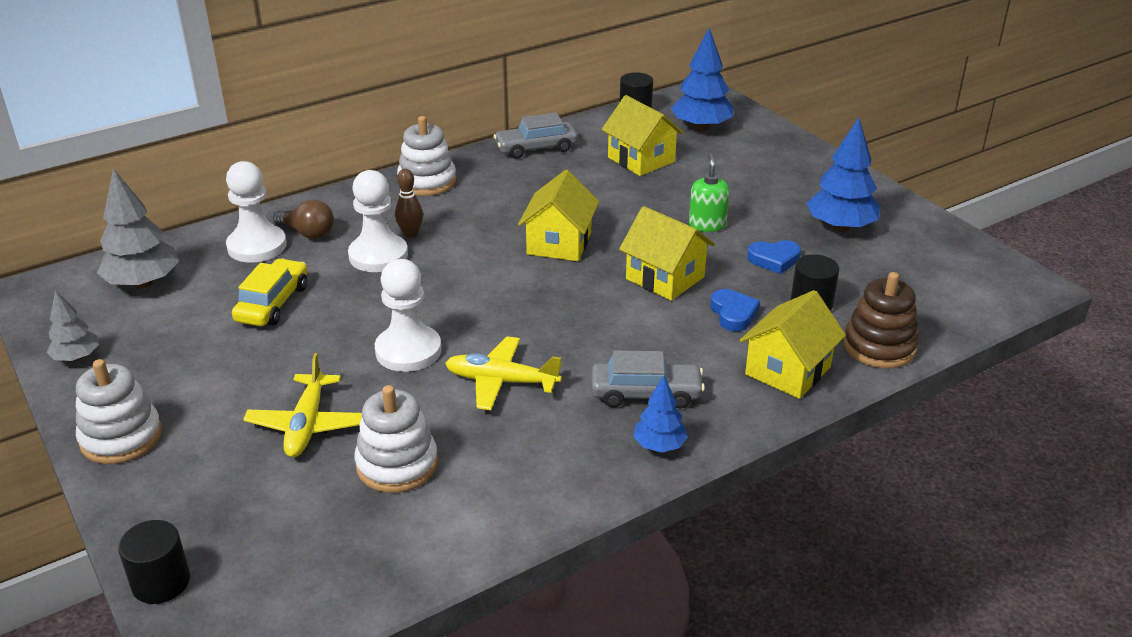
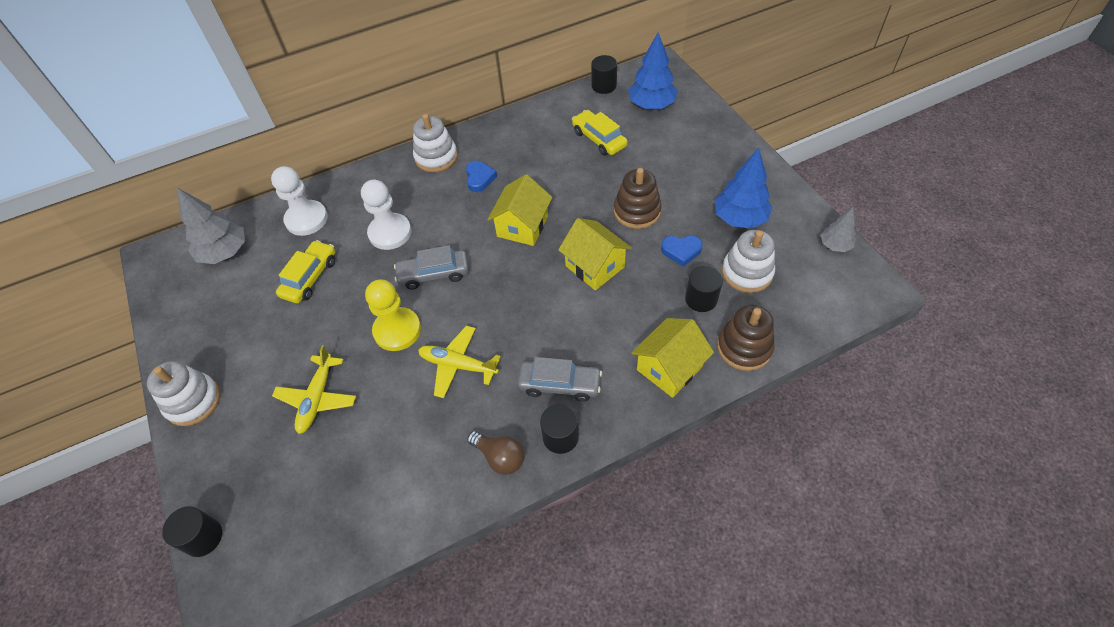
camera: 10 degrees right, 20 degrees up
grey tree [47,290,99,361] -> grey tree moved to [821,207,856,252]
brown light bulb [273,199,334,239] -> brown light bulb moved to [467,431,524,475]
white stacking toy [355,385,438,493] -> white stacking toy moved to [722,230,775,293]
white pawn [375,259,442,372] -> yellow pawn [365,280,421,351]
brown bowling pin [395,169,423,238] -> none
grey car [494,112,578,159] -> grey car moved to [394,245,469,290]
yellow house [602,95,684,176] -> yellow car [572,110,628,156]
blue tree [633,376,688,452] -> black cylinder [540,404,579,454]
green soap dispenser [689,153,730,232] -> brown stacking toy [614,168,661,229]
blue heart [710,289,760,331] -> blue heart moved to [466,161,497,192]

